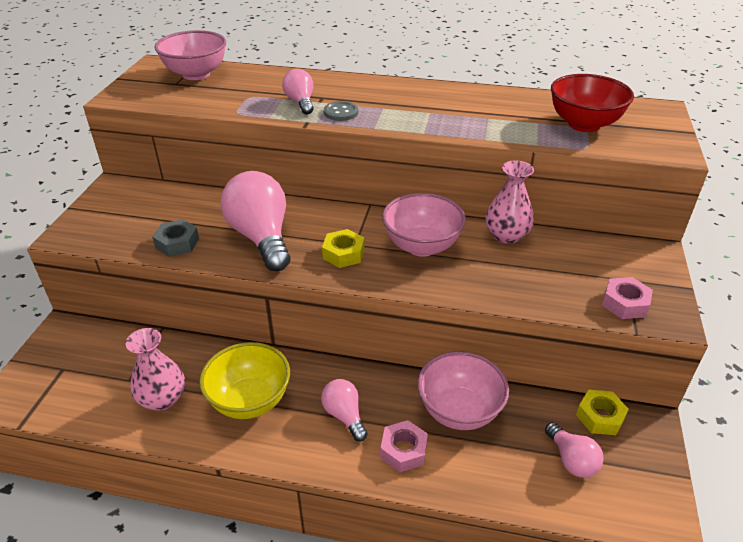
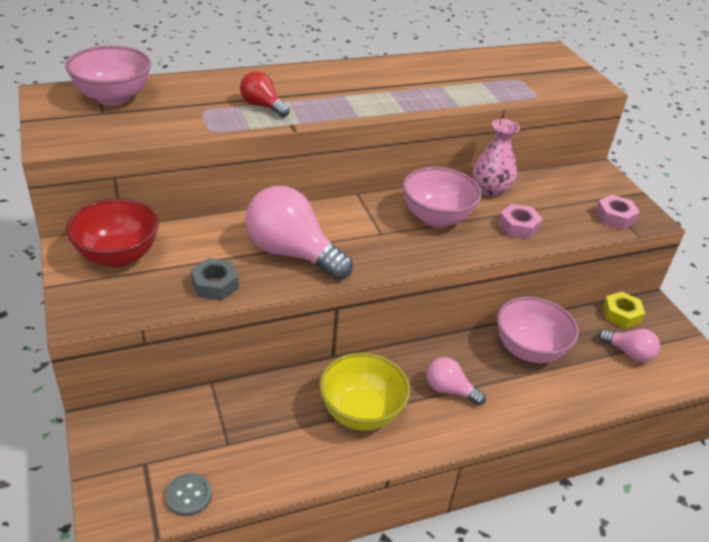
camera: 35 degrees left, 0 degrees up
pink vase [125,328,185,411] -> none
pink light bulb [282,69,314,114] -> red light bulb [240,71,290,117]
yellow nut [322,229,364,268] -> none
grey button [324,101,358,121] -> grey button moved to [165,473,212,516]
pink nut [380,420,428,472] -> pink nut moved to [498,204,543,239]
red bowl [551,74,634,132] -> red bowl moved to [66,199,159,268]

